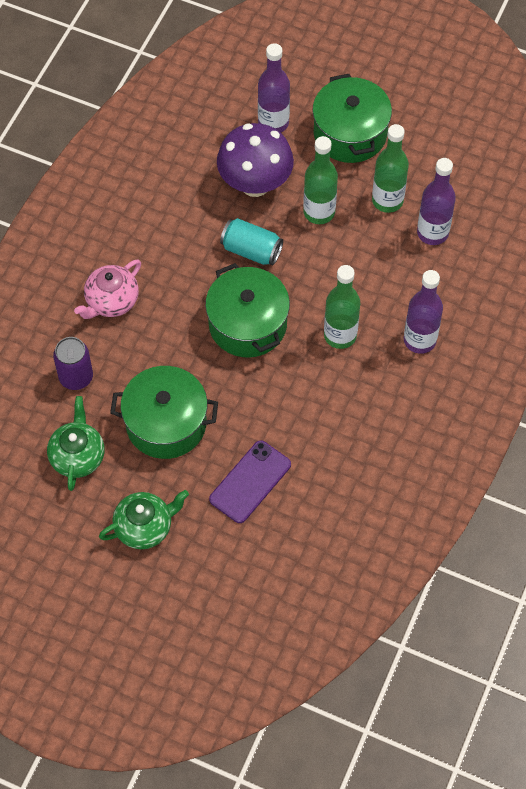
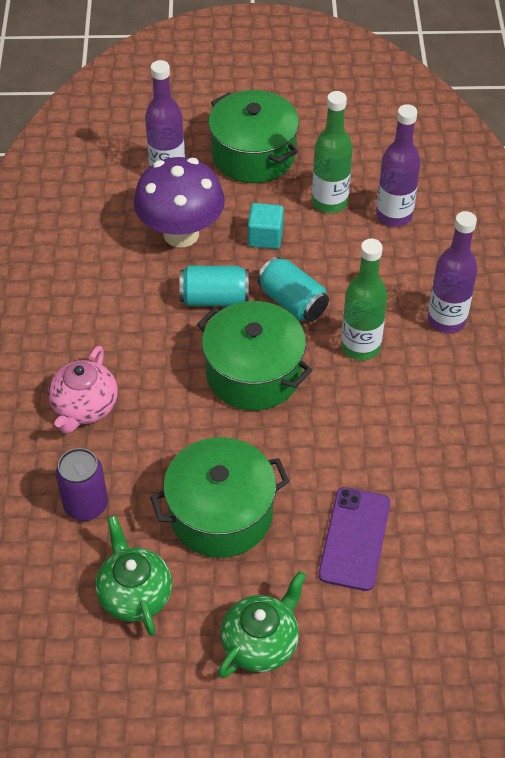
camera: 25 degrees left, 10 degrees down
green bottle [303,136,338,224] -> turquoise cube [248,203,284,249]
none -> turquoise can [257,257,329,322]

